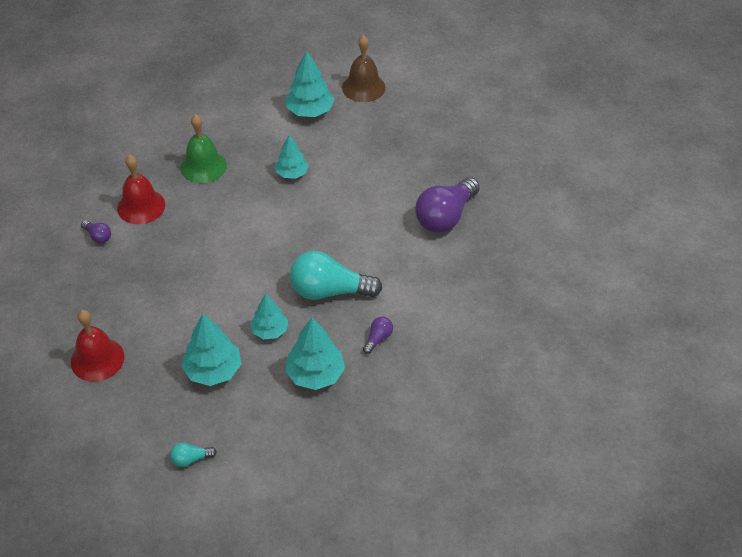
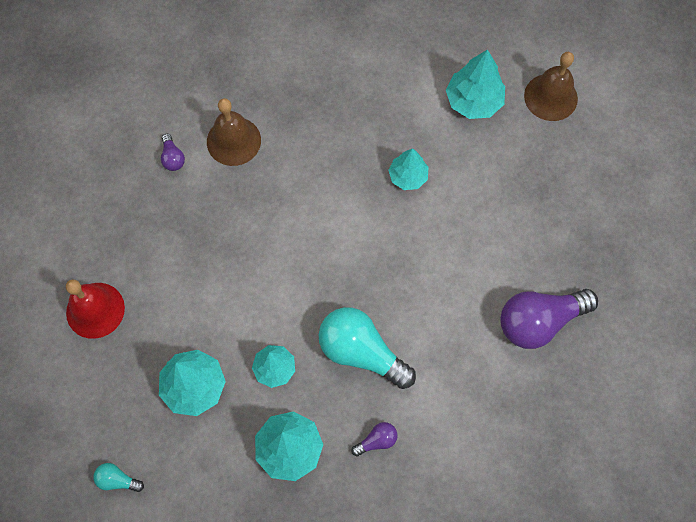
camera: 30 degrees right, 20 degrees up
red bell [117,155,165,224] -> brown bell [207,98,261,166]
green bell [180,114,227,183] -> none

